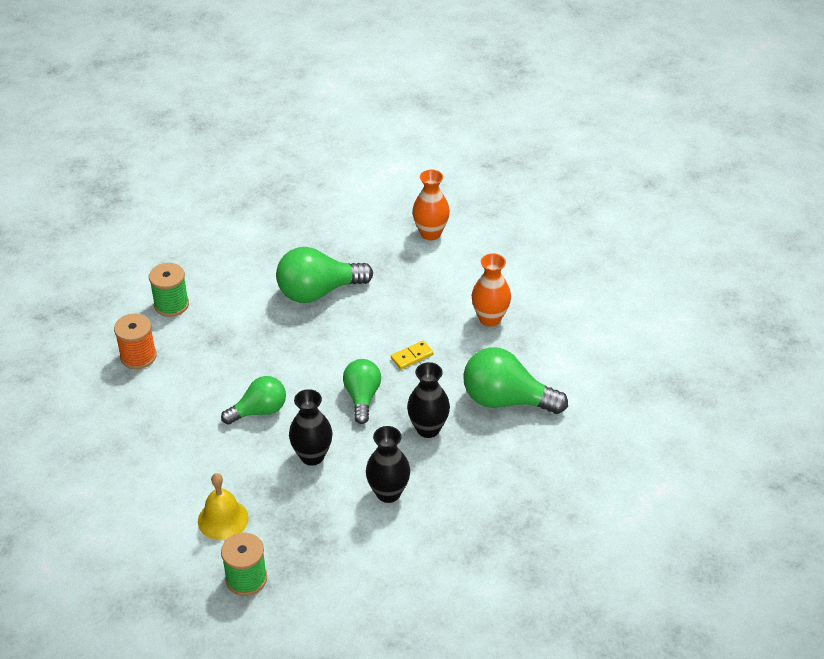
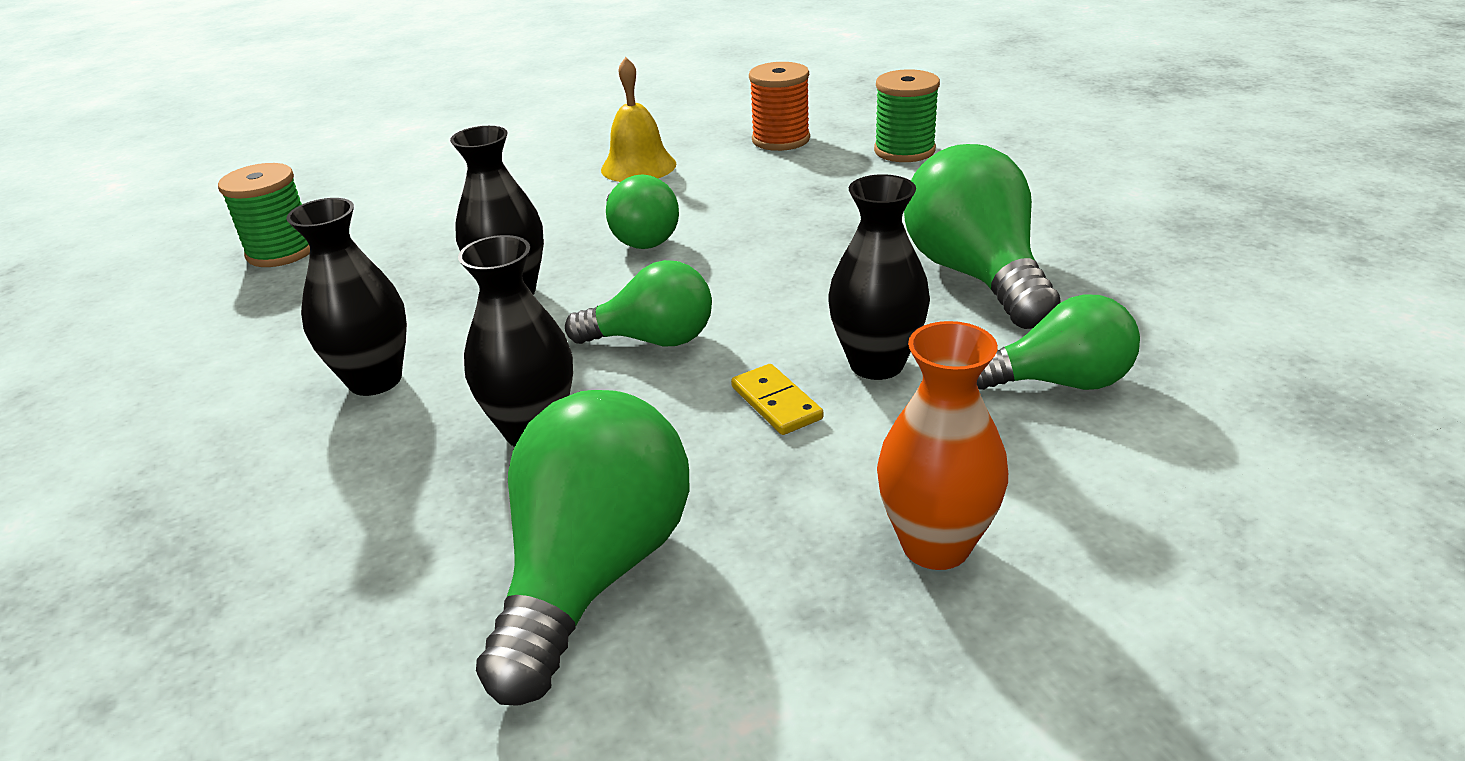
camera: 95 degrees right, 10 degrees down
yellow bell [198,473,249,540] -> yellow bell moved to [601,57,676,182]
orange vase [412,170,450,240] -> none
none -> black vase [828,174,930,380]
none -> green light bulb [977,294,1140,390]

